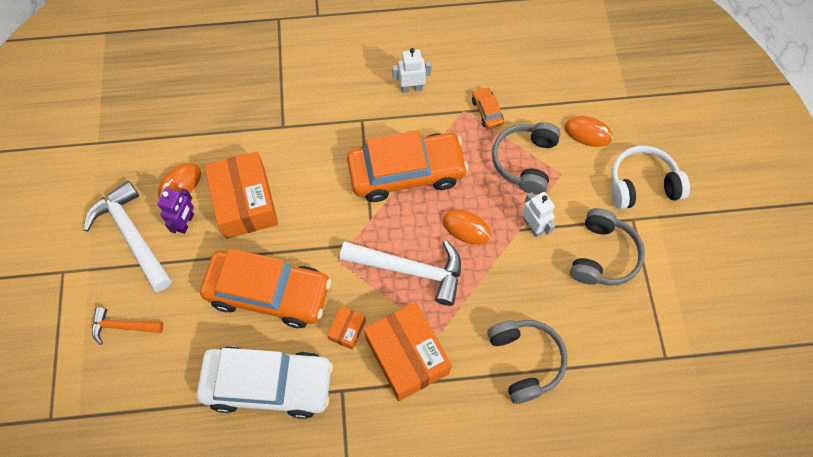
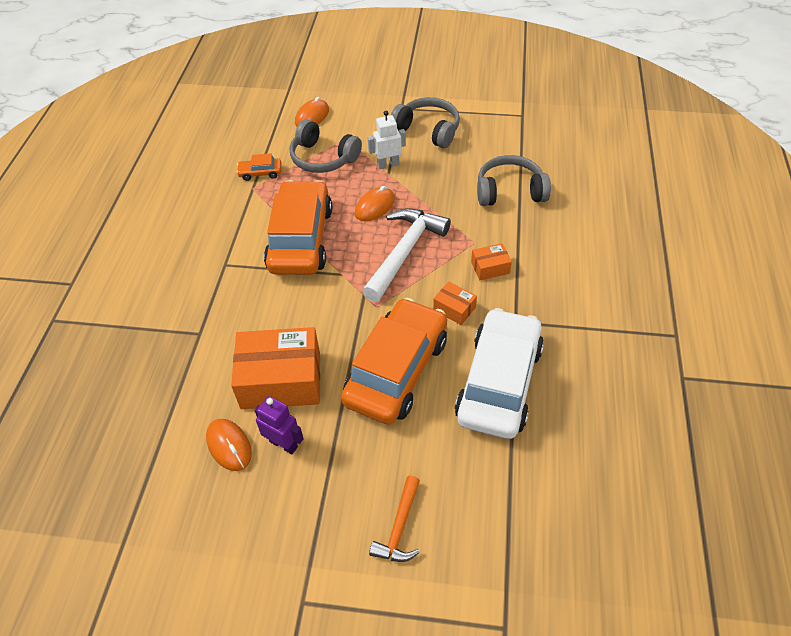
camera: 75 degrees left, 15 degrees down
white hammer [83,181,172,292] -> none
orange box [364,302,452,401] -> orange box [471,243,512,280], size x0.46
white robot [392,48,431,93] -> none
white headphones [611,146,690,209] -> none

